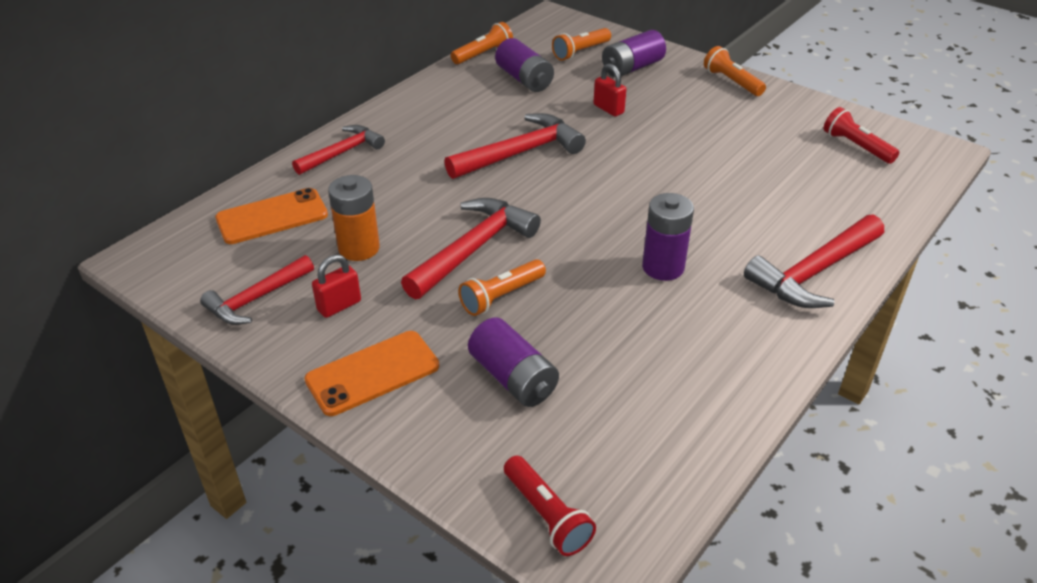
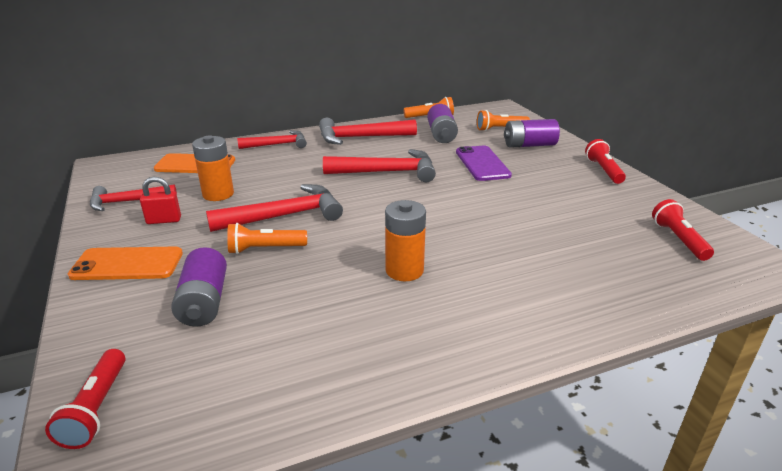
camera: 30 degrees right, 10 degrees down
red padlock [593,64,626,117] -> purple phone [456,146,512,181]
purple battery [642,193,694,281] -> orange battery [385,200,426,281]
orange flashlight [704,46,766,96] -> red flashlight [585,139,626,184]
red hammer [744,215,884,308] -> red hammer moved to [319,118,417,145]

